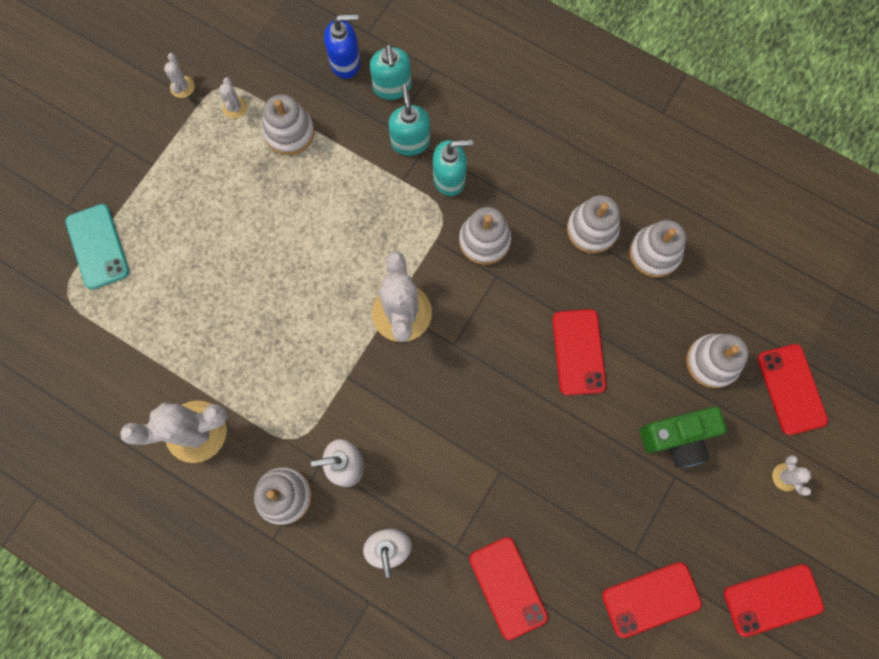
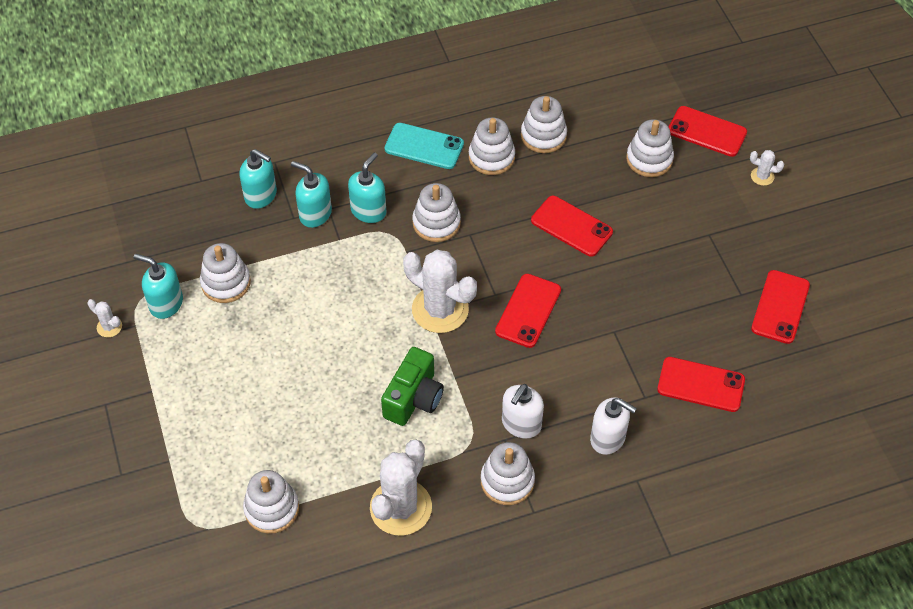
camera: 50 degrees left, 20 degrees down
turquoise phone [65,204,129,289] -> turquoise phone moved to [385,123,464,169]
white cactus [219,77,247,119] -> turquoise soap dispenser [134,254,183,319]
blue soap dispenser [324,14,361,79] -> none
green camera [640,407,727,468] -> green camera moved to [381,347,444,426]
red phone [724,564,824,637] -> red phone moved to [495,274,561,348]
none -> white stacking toy [243,470,299,534]

